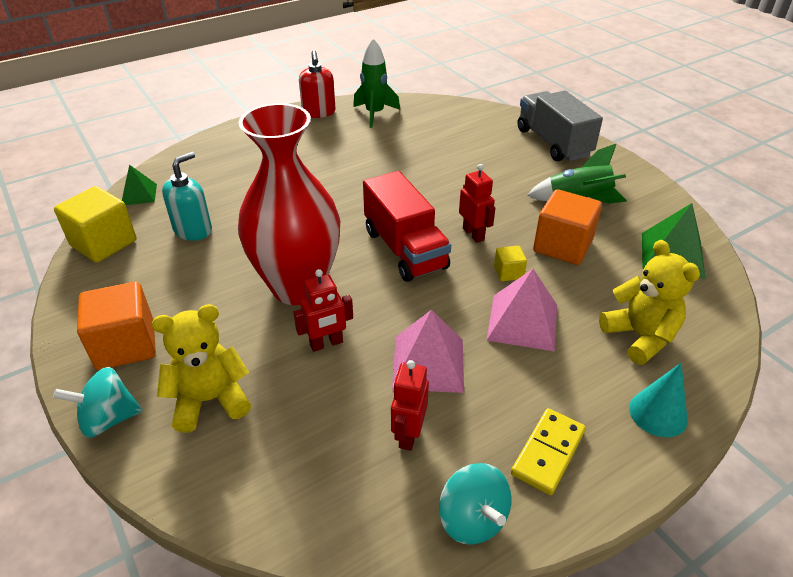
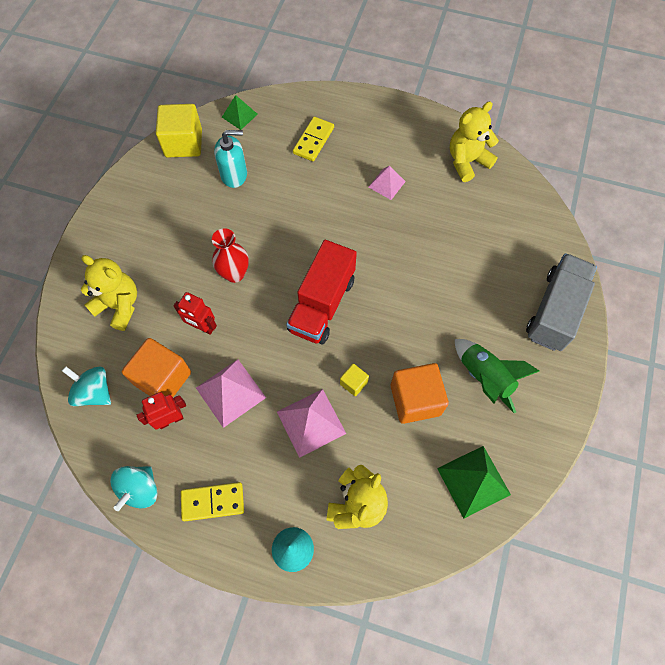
camera: 50 degrees right, 25 degrees up
turquoise spinning top [53,367,143,438] -> turquoise spinning top moved to [62,366,111,406]
orange cube [77,282,156,370] -> orange cube moved to [122,338,191,397]
red vase [238,103,340,305] -> red vase [212,228,249,283], size x0.48
red soap dispenser [299,50,336,118] -> none
green rocket [353,38,400,128] -> yellow teddy bear [450,101,499,182]
red robot [459,164,495,243] -> none
none -> yellow domino [293,117,334,161]
none -> pink pyramid [369,166,406,200]

